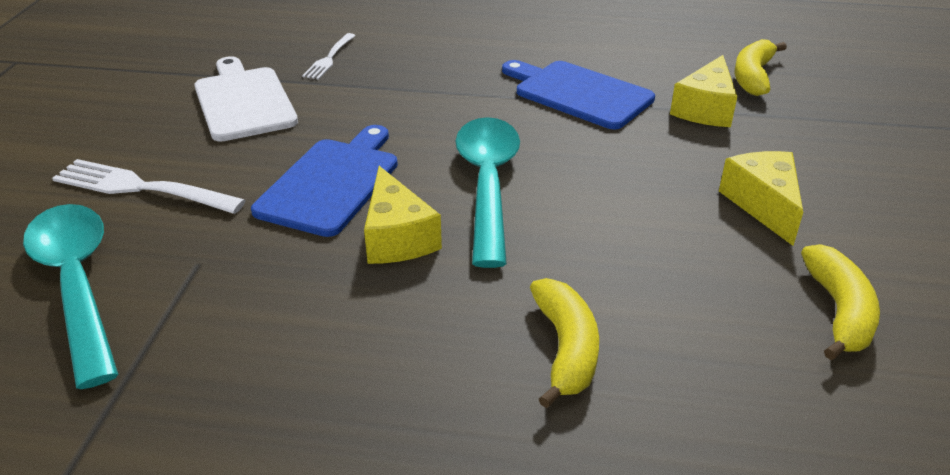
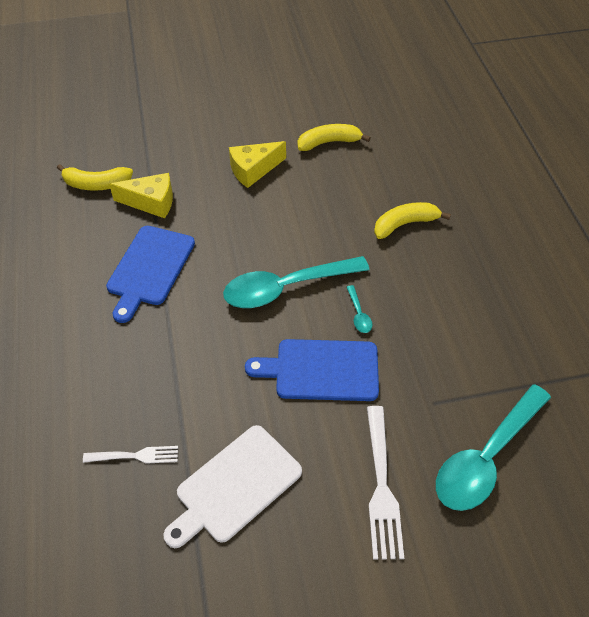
camera: 110 degrees left, 15 degrees up
yellow cheese [364,166,442,264] -> turquoise spoon [347,285,372,333]

